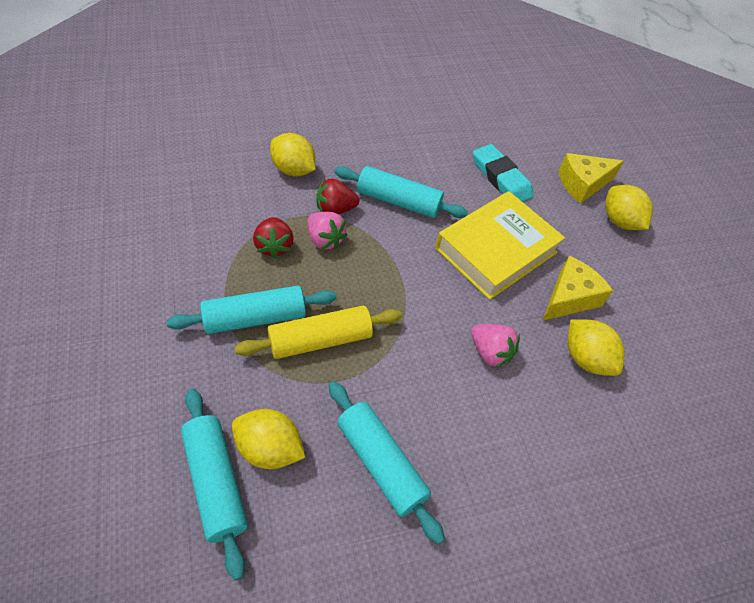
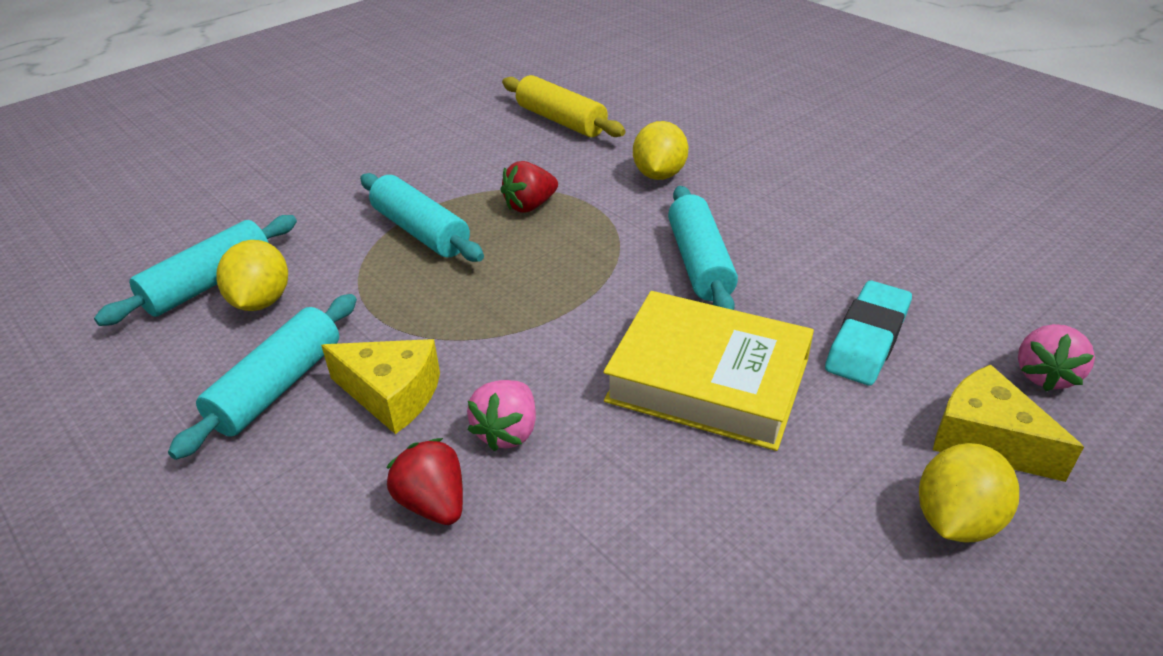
camera: 70 degrees right, 15 degrees down
yellow rolling pin [234,306,402,359] -> yellow rolling pin moved to [502,75,626,137]
pink strawberry [308,212,347,250] -> pink strawberry moved to [1018,324,1095,391]
red strawberry [317,179,360,214] -> red strawberry moved to [386,438,463,525]
yellow cheese [543,256,613,320] -> yellow cheese moved to [321,339,440,434]
yellow lemon [568,319,624,376] -> none

